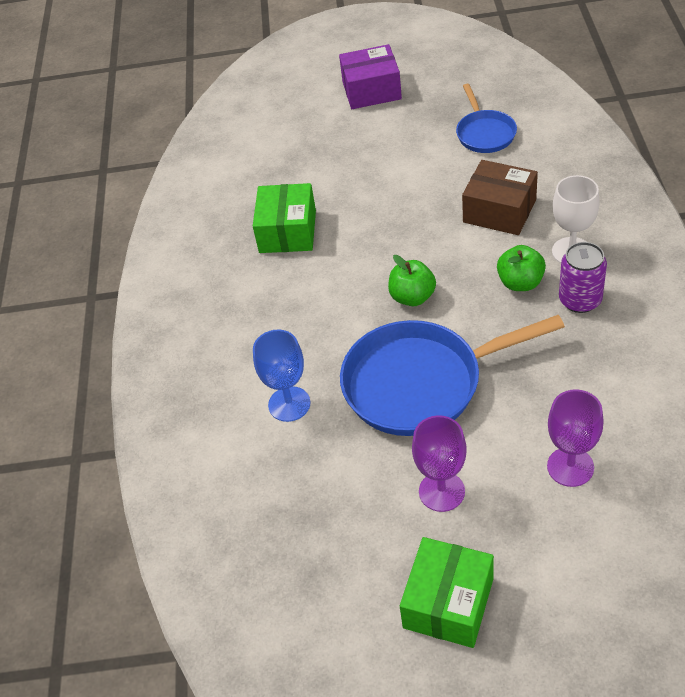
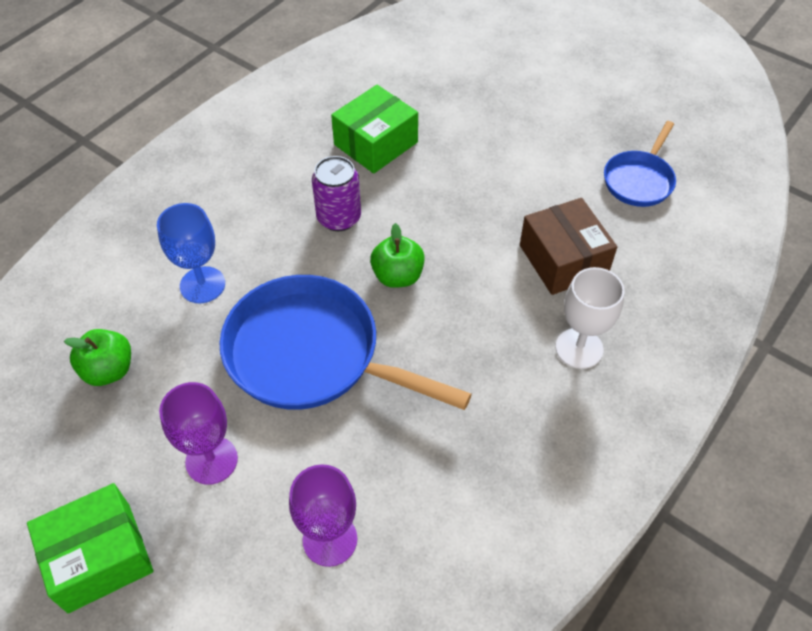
camera: 35 degrees right, 5 degrees up
purple box [339,44,402,109] -> none
green apple [497,245,546,291] -> green apple moved to [64,329,131,386]
purple can [559,242,607,313] -> purple can moved to [312,156,361,231]

